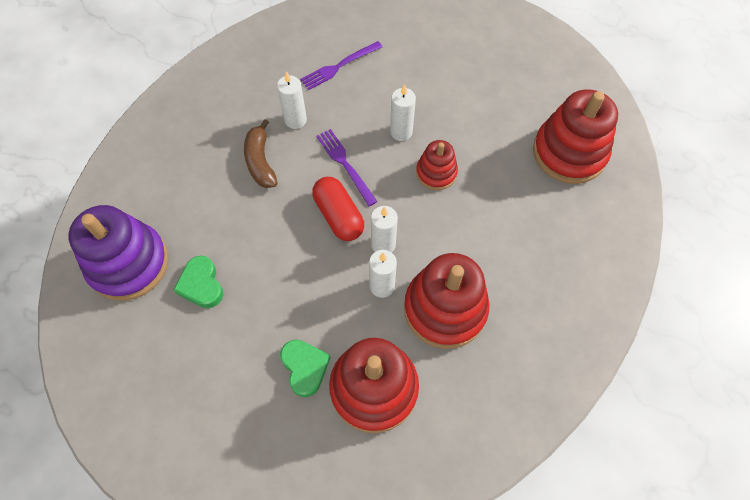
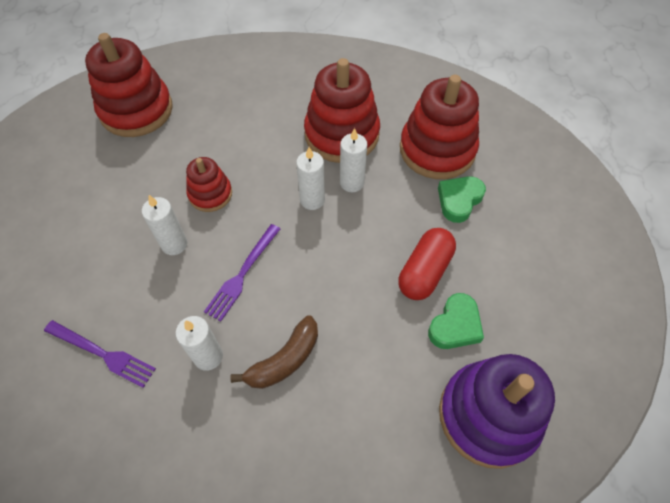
camera: 120 degrees left, 5 degrees down
red capsule [312,177,364,241] -> red capsule moved to [398,228,456,300]

